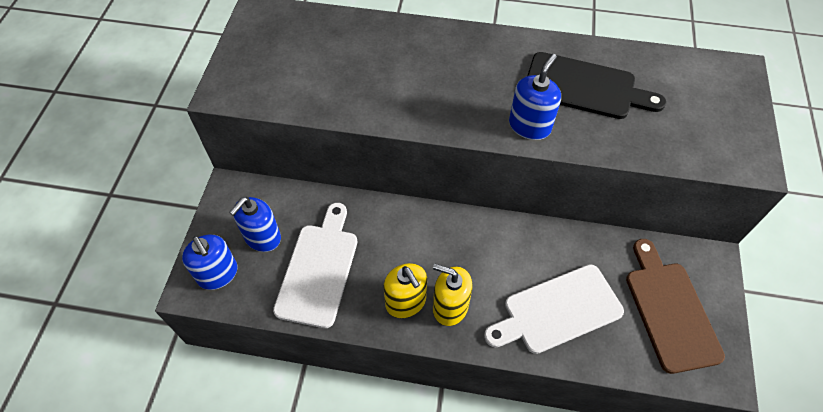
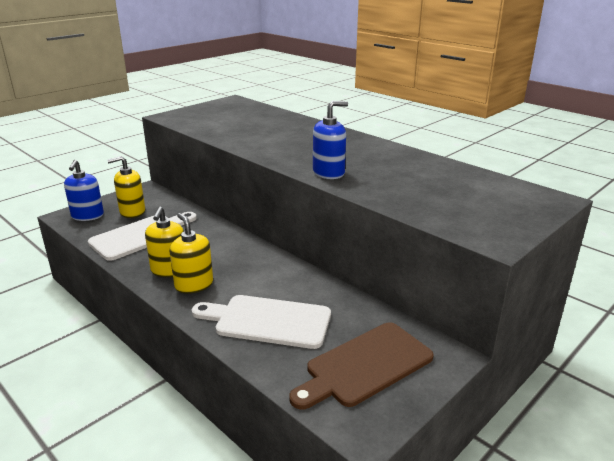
camera: 35 degrees right, 30 degrees down
blue soap dispenser [229,197,281,252] -> yellow soap dispenser [107,156,145,218]
black cutting board [527,52,666,119] -> none
brown cutting board [626,239,725,374] -> brown cutting board turned 150 degrees counterclockwise [289,322,434,410]

